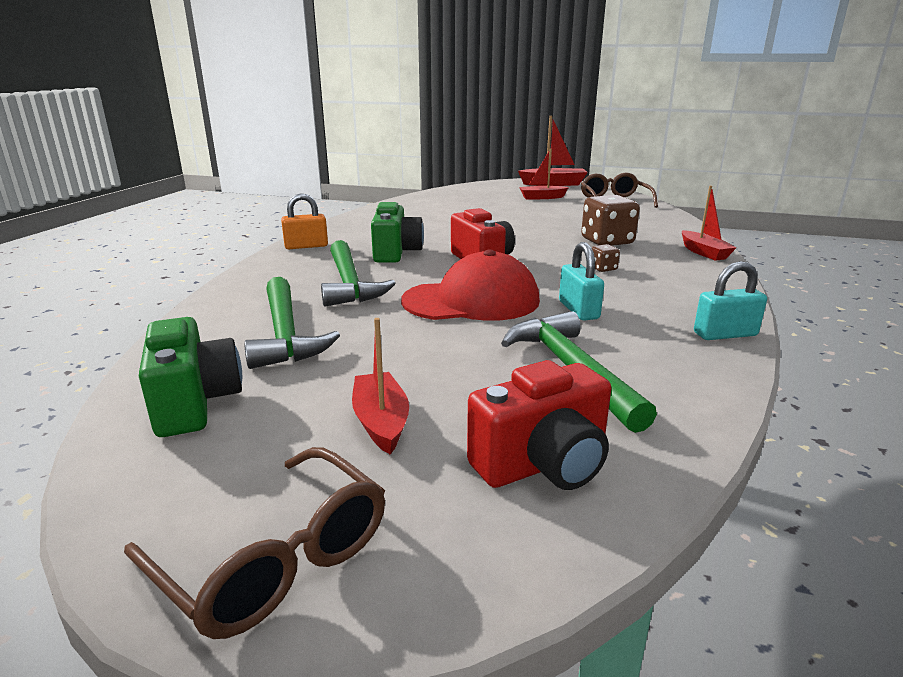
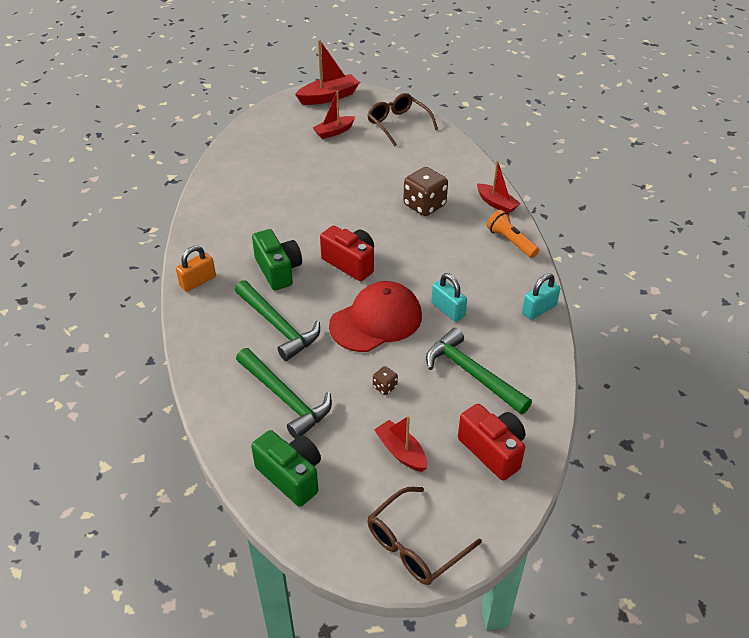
camera: 25 degrees left, 20 degrees up
brown glasses [124,447,385,639] -> brown glasses turned 120 degrees clockwise [368,487,482,585]
red camera [467,360,611,490] -> red camera turned 75 degrees counterclockwise [458,404,526,481]
brown dice [592,244,620,272] -> brown dice moved to [373,366,398,395]
none -> orange flashlight [487,210,539,258]

